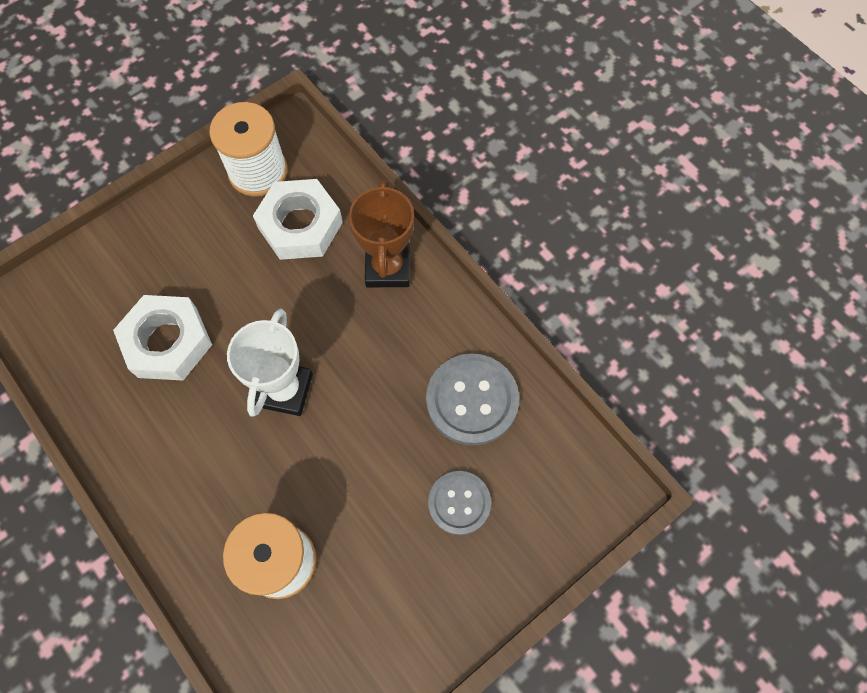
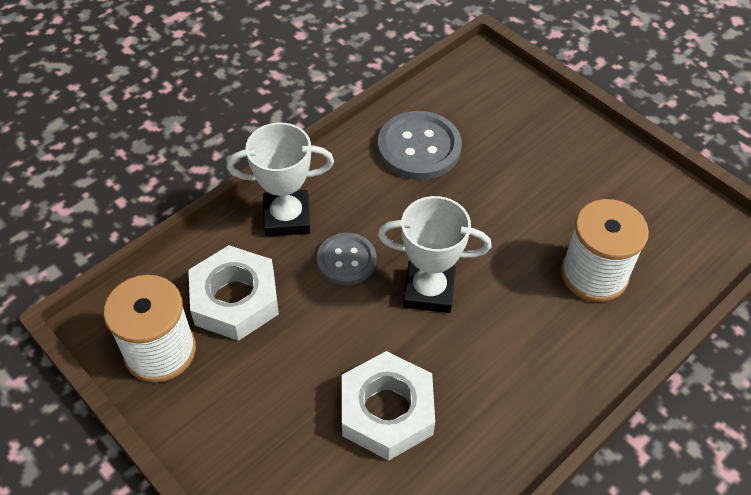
camera: 95 degrees left, 15 degrees down
brown trophy [349,179,414,287] -> white trophy [227,123,334,237]
grey button [428,471,491,535] -> grey button moved to [317,233,376,285]

